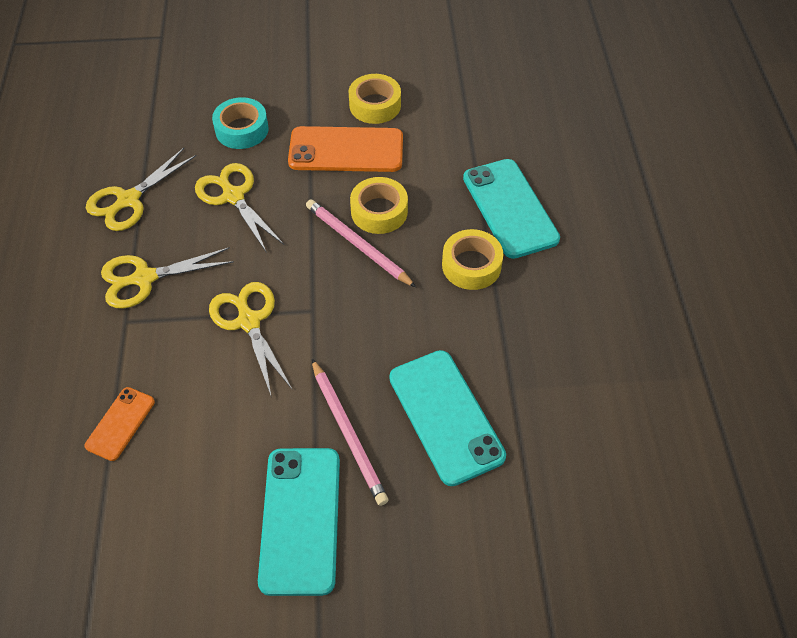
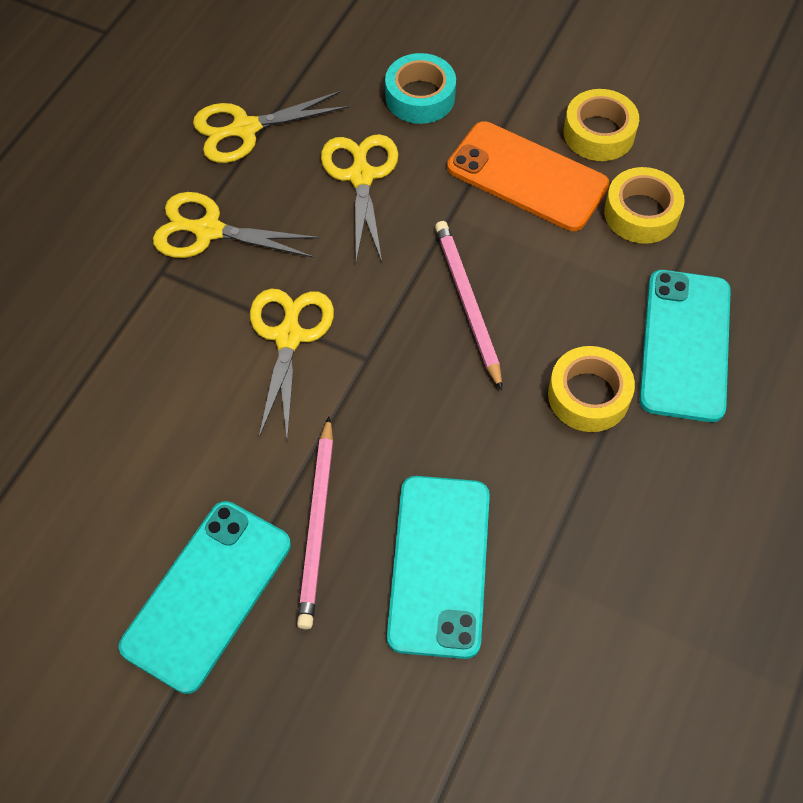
camera: 30 degrees right, 5 degrees up
orange phone [85,387,155,461] -> none
yellow tape [350,177,408,234] -> yellow tape moved to [604,167,685,244]

